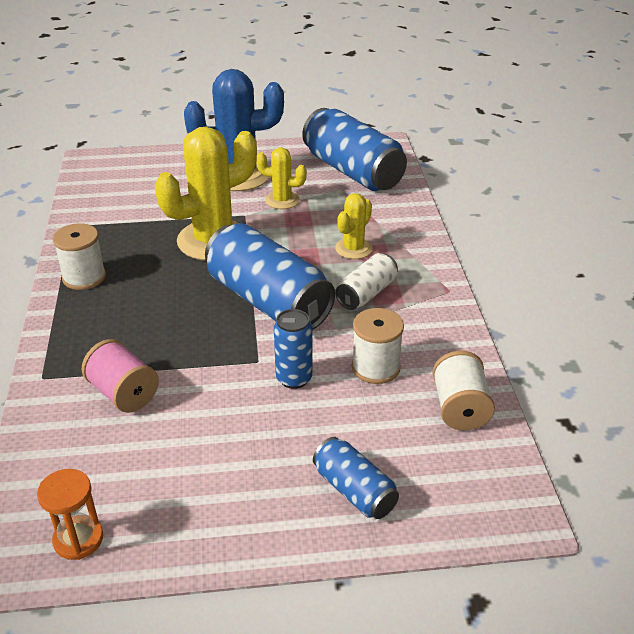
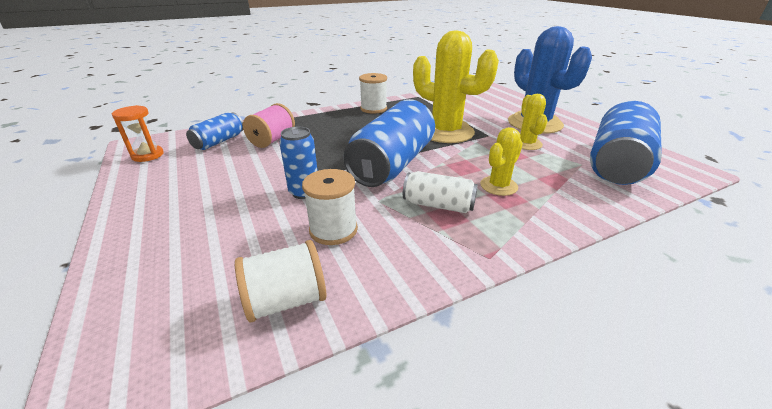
camera: 70 degrees right, 5 degrees down
blue can [313,437,399,519] -> blue can moved to [186,112,243,150]
yellow cactus [335,193,373,259] -> yellow cactus turned 60 degrees counterclockwise [480,127,523,196]

